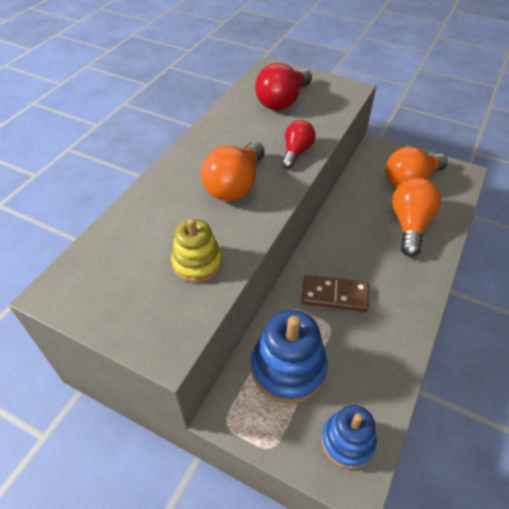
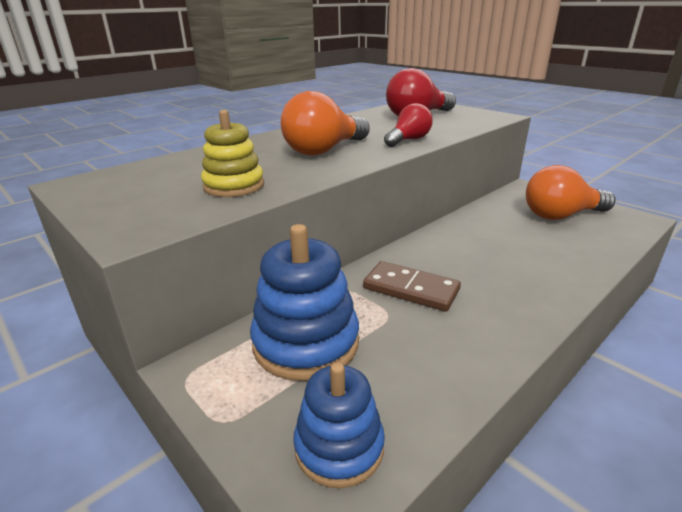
camera: 20 degrees right, 20 degrees down
orange light bulb [392,178,441,257] -> none

